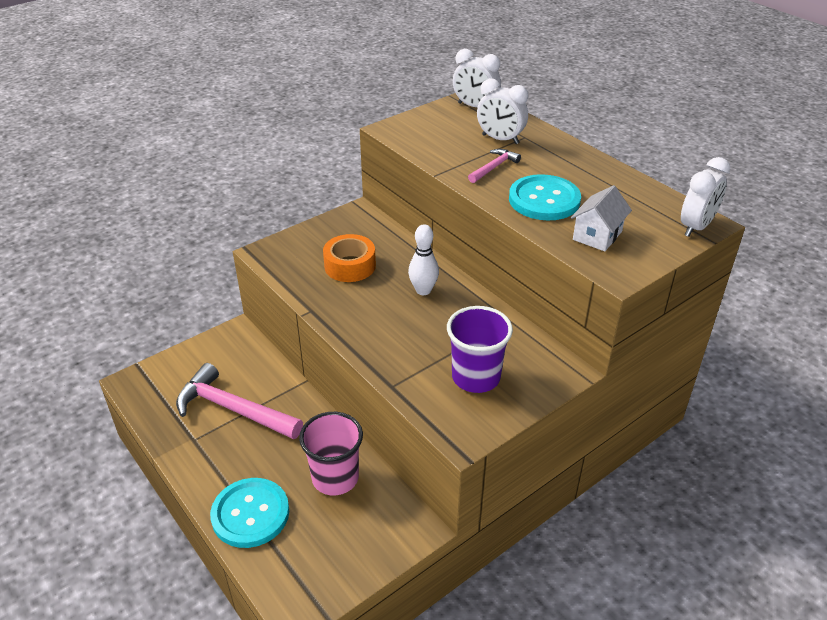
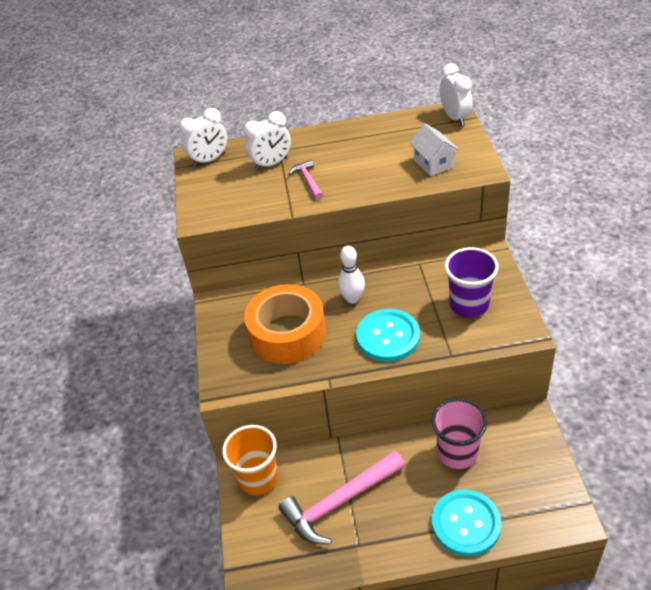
camera: 55 degrees left, 5 degrees up
orange tape [323,234,376,282] -> orange tape [244,284,326,364], size x1.59
turquoise button [509,174,581,220] -> turquoise button moved to [356,309,420,362]
none -> orange cup [222,425,278,495]

